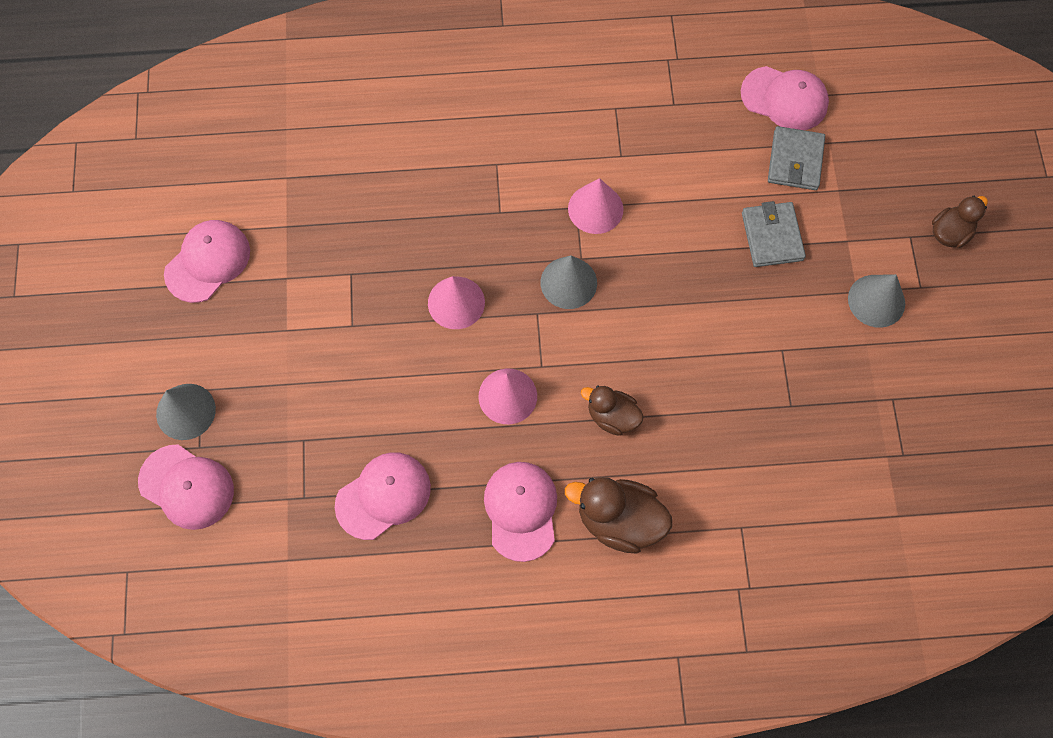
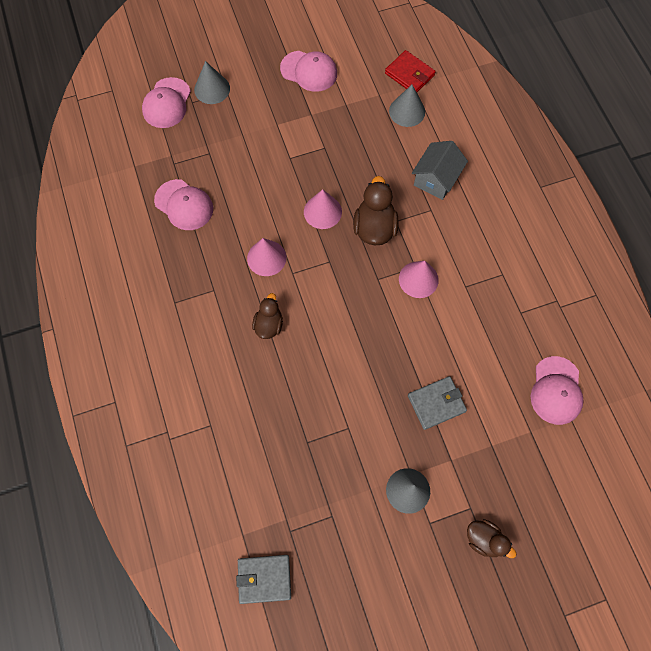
camera: 75 degrees right, 0 degrees up
pink cap [484,462,557,562] -> none
grey cone [541,255,597,309] -> grey cone moved to [389,85,425,127]
brown duck [565,477,672,553] -> brown duck moved to [353,176,399,245]
grey wallet [768,126,825,190] -> grey wallet moved to [236,555,291,604]
none -> red wallet [385,50,435,92]
none -> grey house [412,141,468,200]

